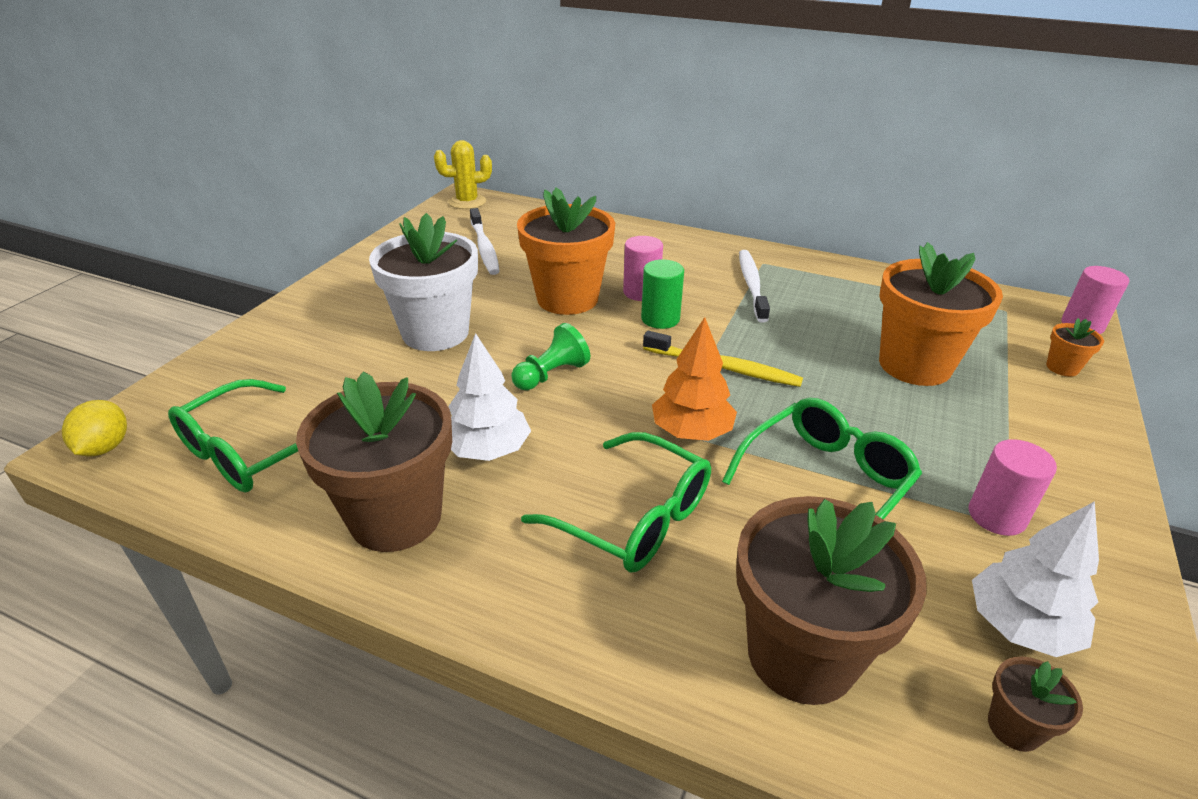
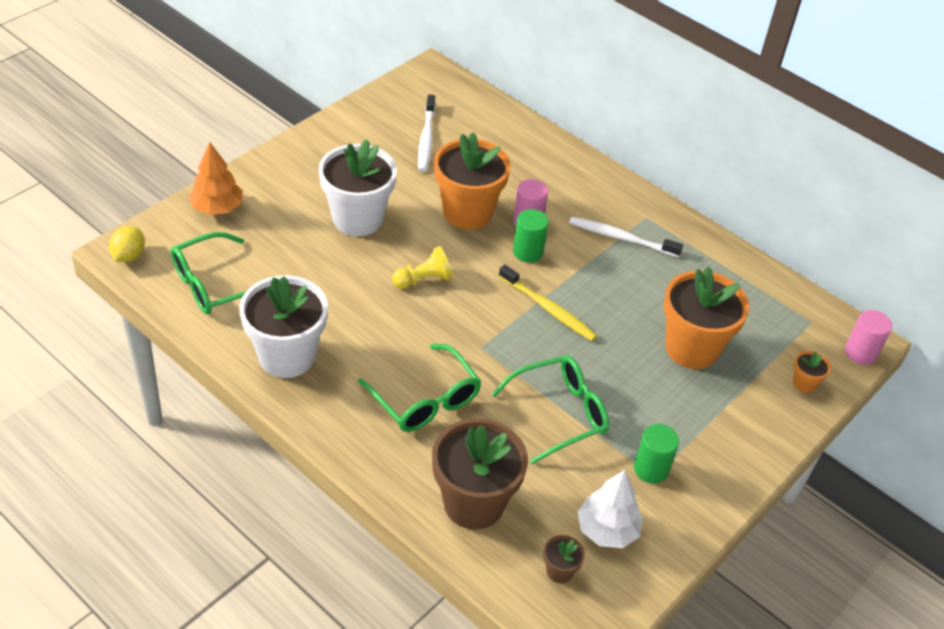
camera: 15 degrees right, 10 degrees up
brown flower pot [296,372,452,552] -> white flower pot [239,275,328,378]
yellow cactus [434,140,492,209] -> none
white tree [448,333,531,461] -> none
green pawn [511,323,590,390] -> yellow pawn [392,246,452,289]
orange tree [652,317,737,441] -> orange tree moved to [188,142,243,215]
white toothbrush [739,250,770,322] -> white toothbrush turned 90 degrees counterclockwise [569,217,683,258]
pink cylinder [969,439,1057,536] -> green cylinder [634,424,679,484]

